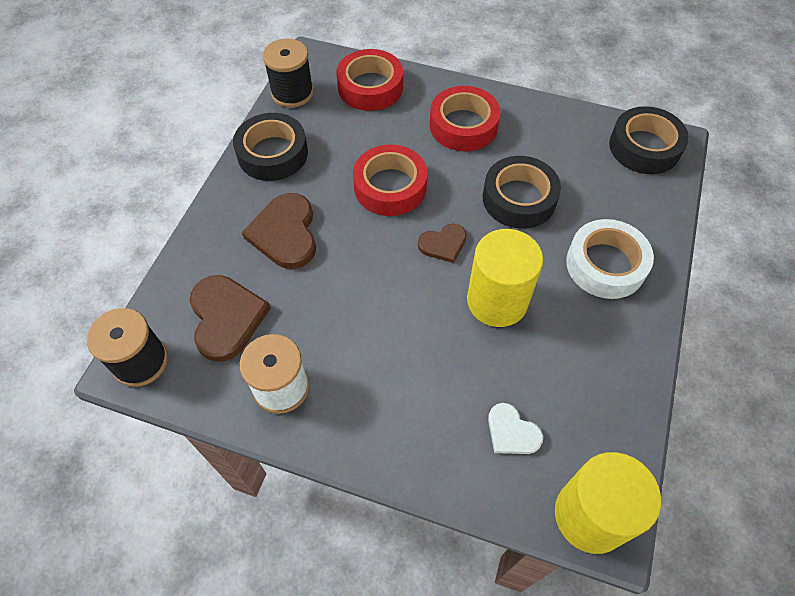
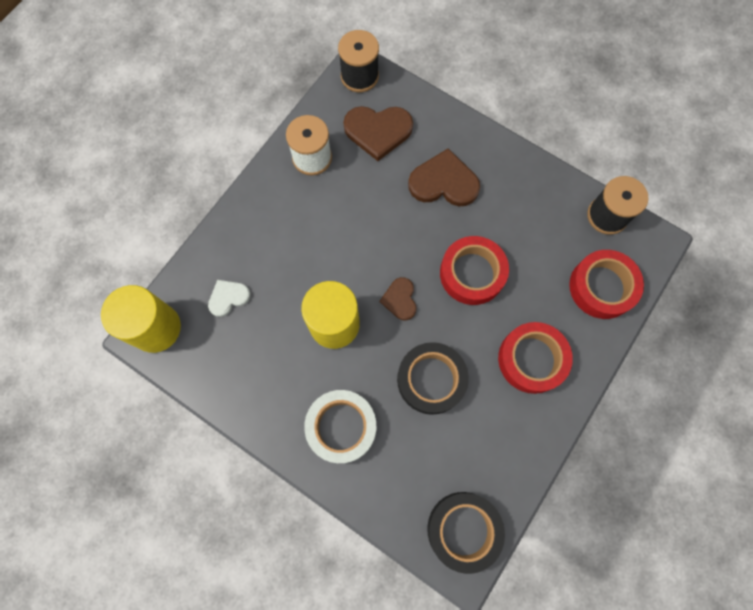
camera: 105 degrees right, 15 degrees up
black tape [233,113,308,181] -> none

